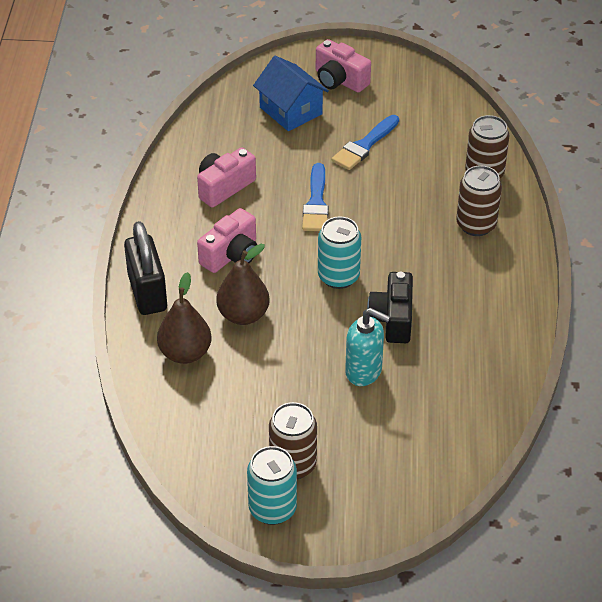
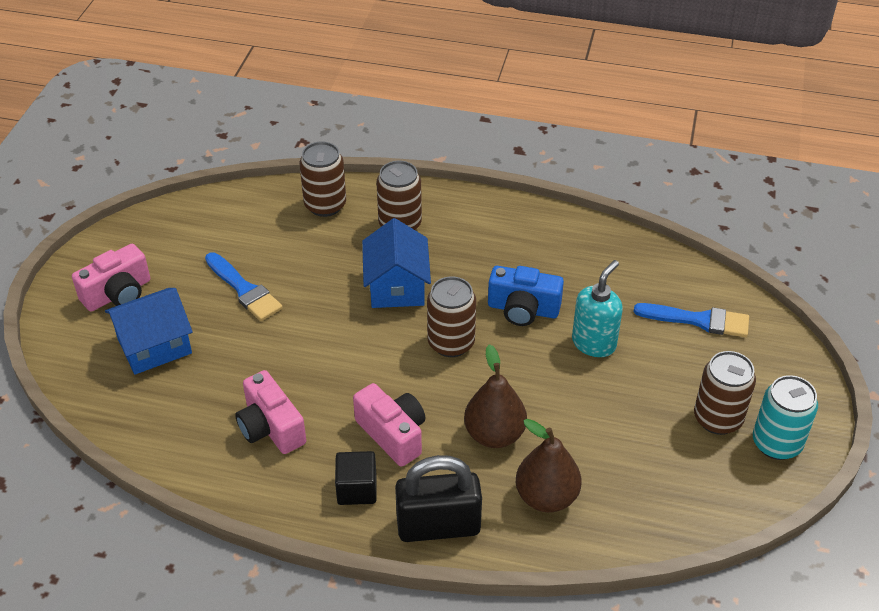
camera: 80 degrees left, 0 degrees up
blue brush [302,163,329,231] -> blue brush moved to [633,303,749,337]
turquoise can [318,217,361,289] -> brown can [427,276,476,357]
black camera [367,272,413,343] -> blue camera [488,266,564,326]
none -> black cube [335,451,377,505]
none -> blue house [362,218,431,308]

